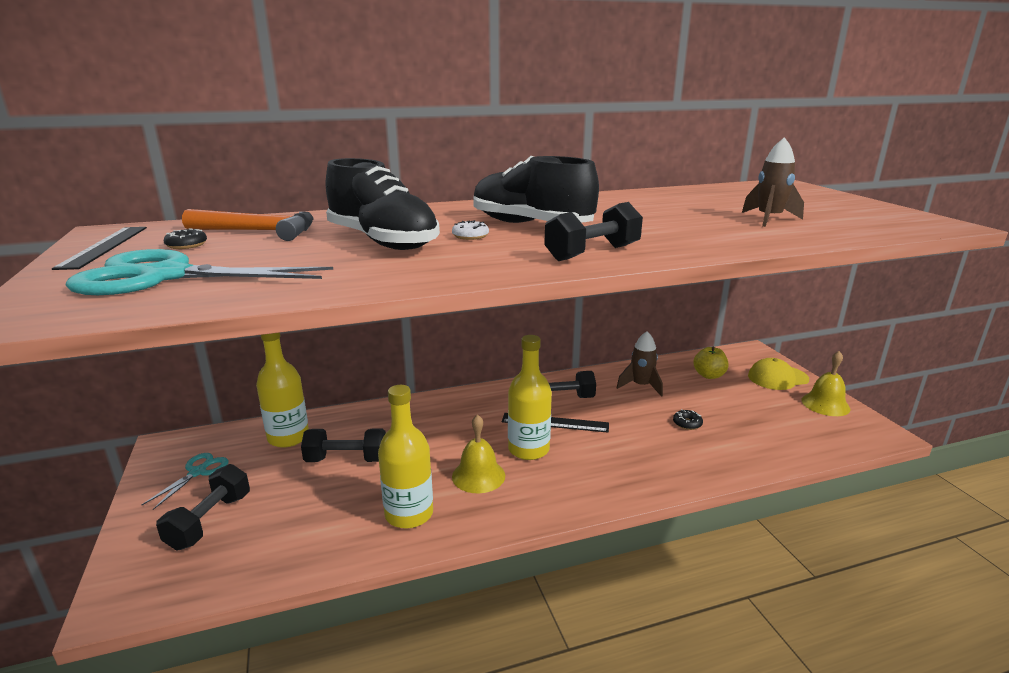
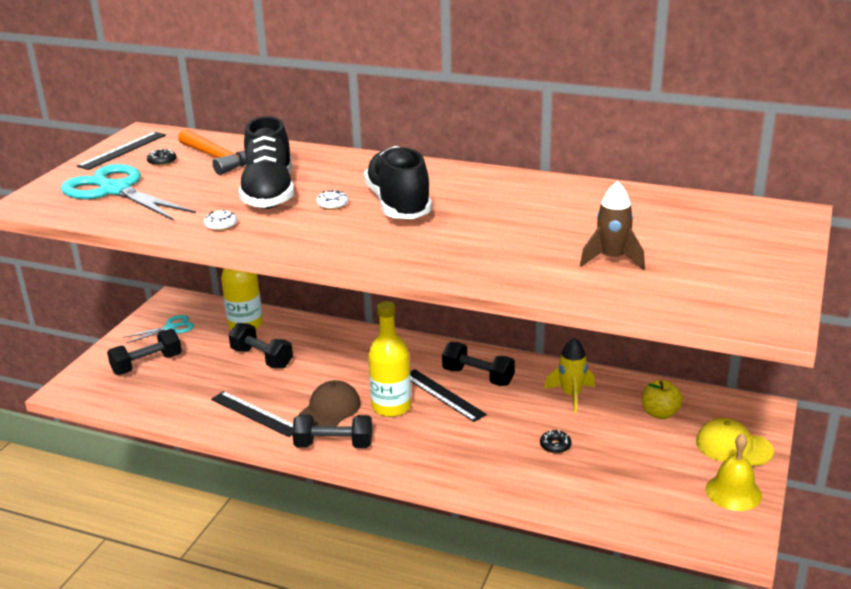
camera: 40 degrees right, 5 degrees up
yellow bottle [378,385,433,529] -> black ruler [211,391,293,437]
yellow bell [452,414,505,493] -> brown cap [299,380,361,426]
black dumbbell [544,202,643,261] -> black dumbbell moved to [292,414,372,448]
brown rocket [617,331,663,397] -> yellow rocket [544,337,595,413]
none -> white donut [204,210,238,231]

